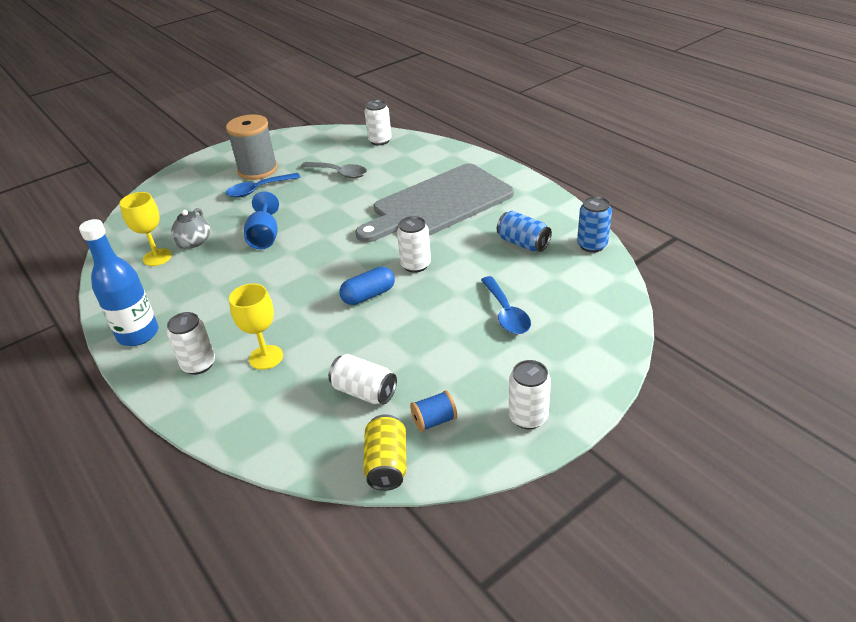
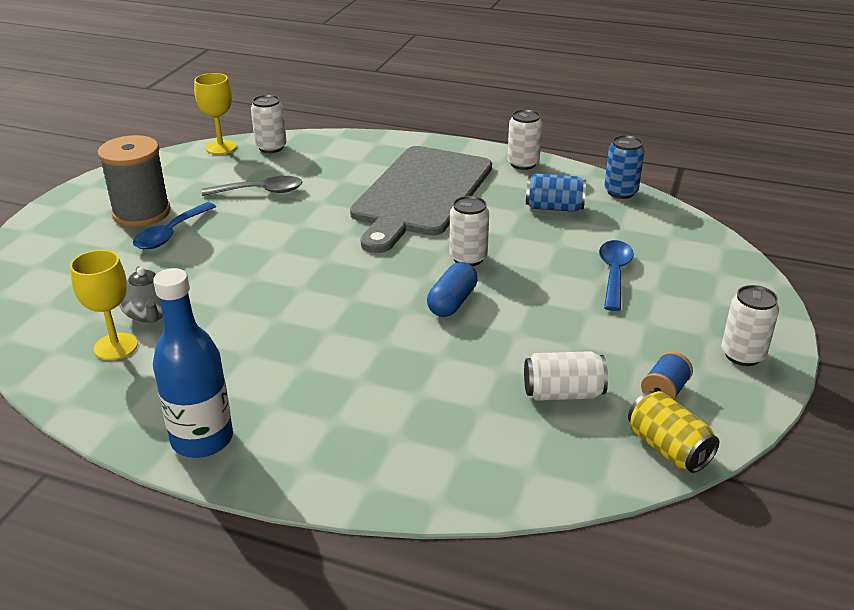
camera: 35 degrees left, 5 degrees down
white can [167,312,215,375] -> white can moved to [507,109,542,170]
yellow goblet [229,284,283,370] -> yellow goblet moved to [194,73,236,154]
blue goblet [244,191,279,249] -> none
blue spoon [481,276,531,334] -> blue spoon turned 120 degrees counterclockwise [599,240,634,311]

